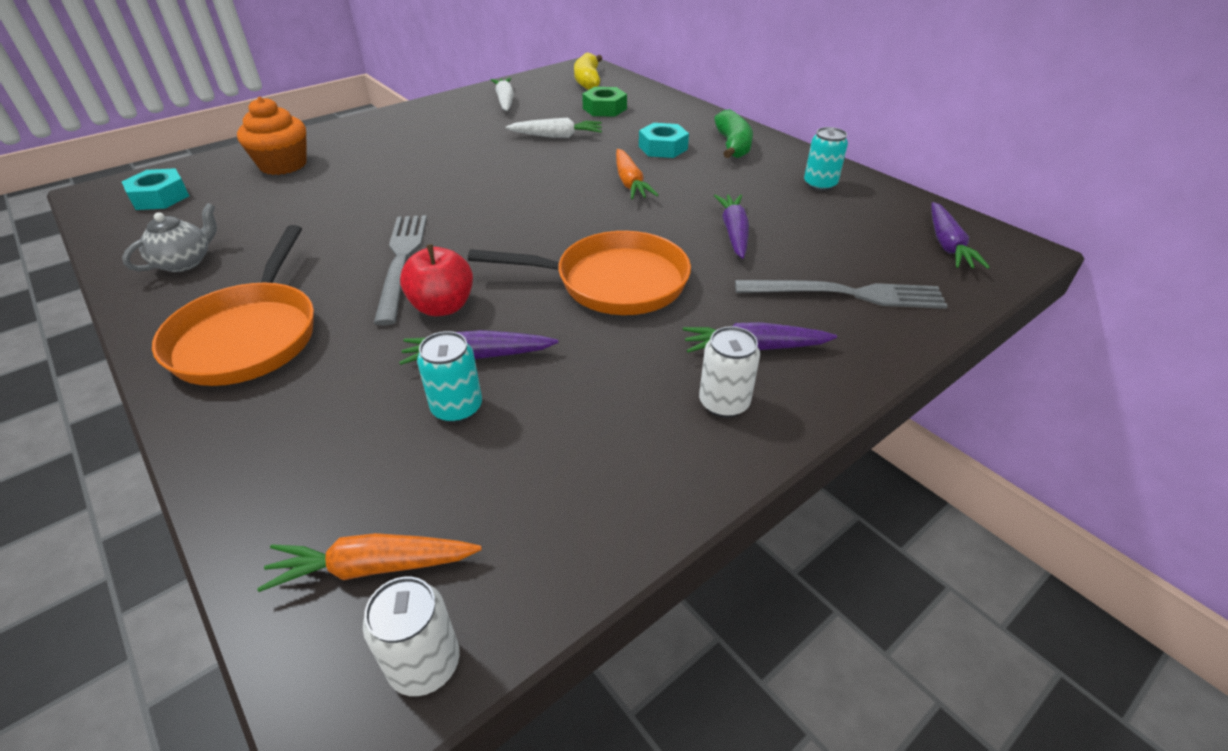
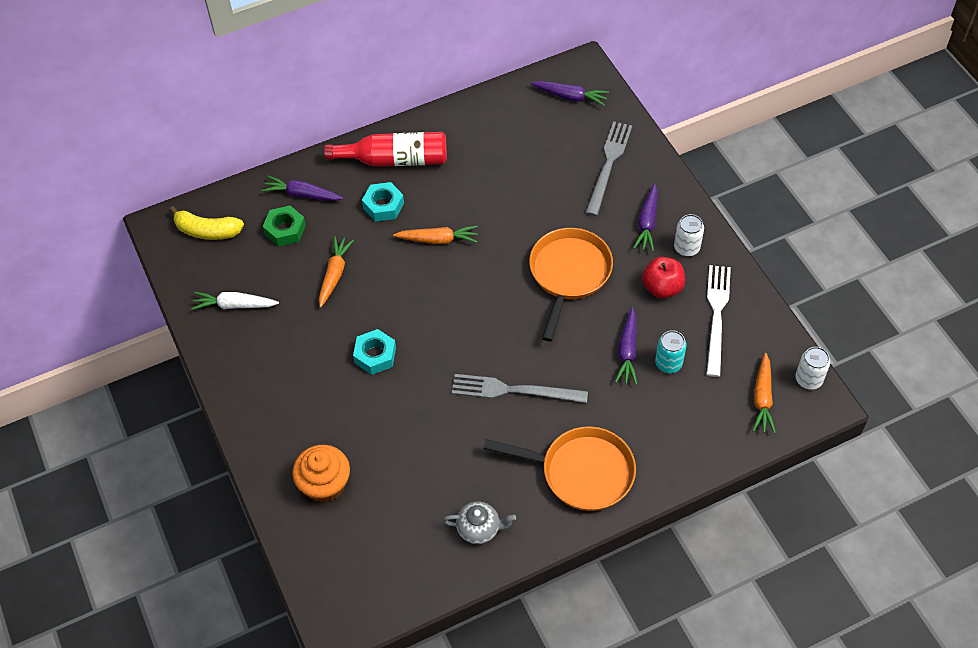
camera: 75 degrees left, 15 degrees up
turquoise nut [121,168,189,210] -> turquoise nut moved to [353,329,396,375]
grey teapot [122,203,217,272] -> grey teapot turned 135 degrees clockwise [442,501,516,544]
red apple [400,244,473,316] -> red apple moved to [642,257,685,298]
white carrot [506,118,602,138] -> orange carrot [319,236,354,308]
green banana [714,109,753,158] -> red bottle [324,132,447,167]
purple carrot [714,194,749,259] -> purple carrot moved to [262,176,343,201]
turquoise can [804,127,848,191] -> none
none -> white fork [706,265,731,377]

